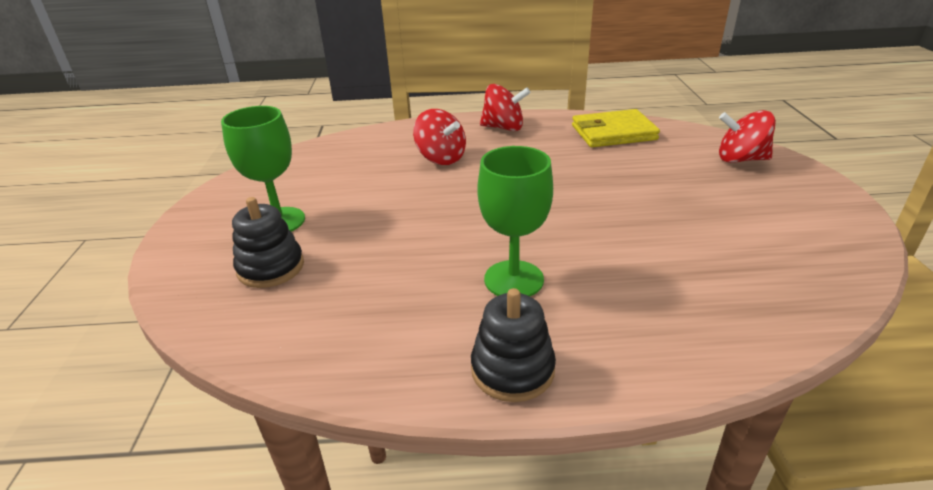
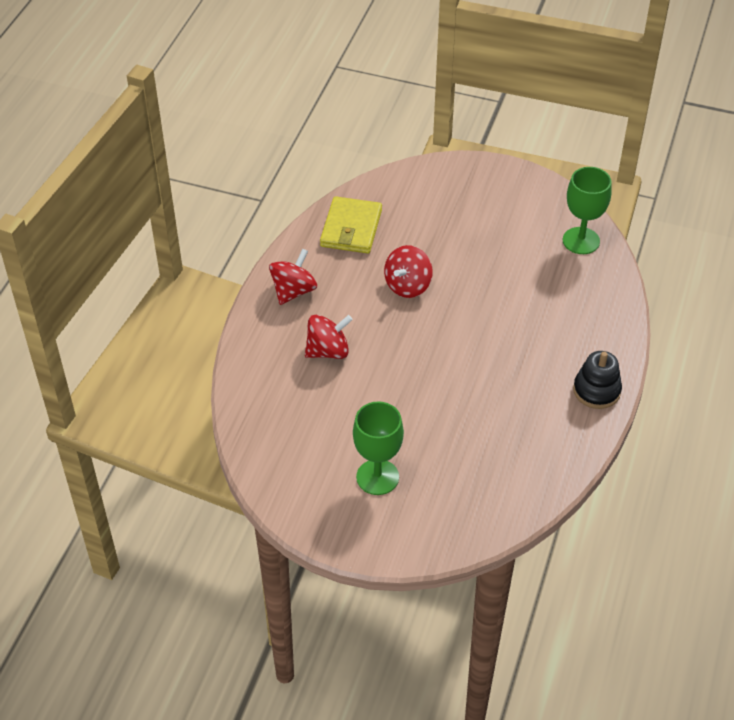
camera: 70 degrees left, 15 degrees up
black stacking toy [232,197,304,288] -> none
green goblet [477,146,553,296] -> green goblet moved to [563,167,612,254]
red spinning top [719,110,776,163] -> red spinning top moved to [384,245,433,298]

